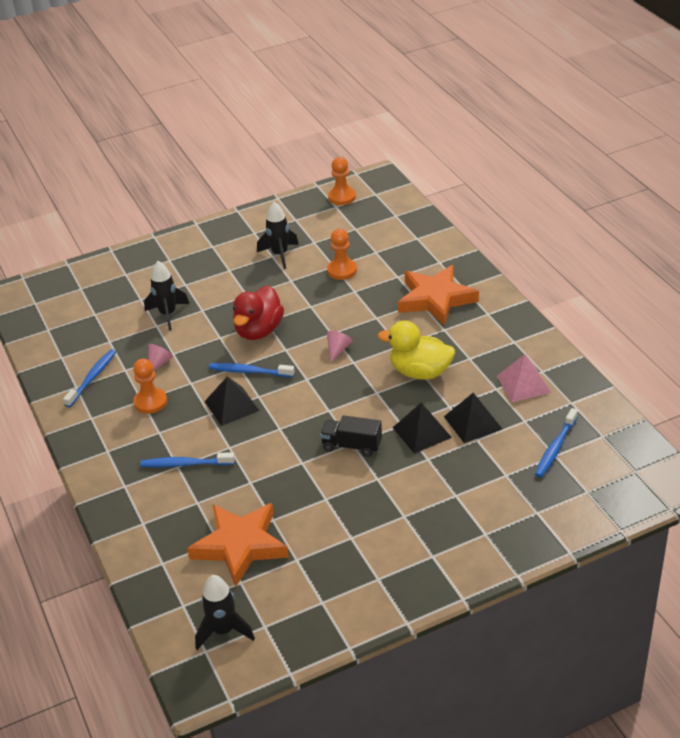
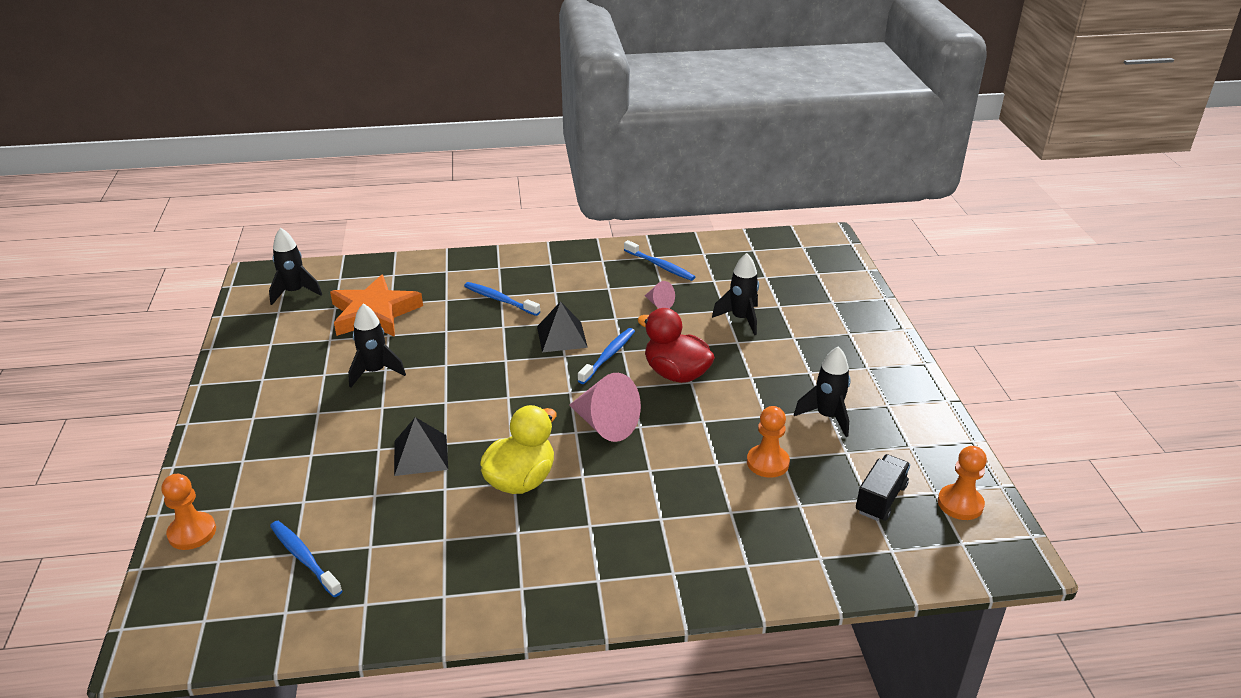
camera: 105 degrees right, 5 degrees down
orange pawn [133,359,167,414] -> orange pawn moved to [161,474,216,550]
blue toothbrush [140,452,235,468] -> blue toothbrush turned 75 degrees counterclockwise [464,282,540,316]
black truck [320,415,382,457] -> black truck moved to [856,454,910,521]
pink cone [327,331,353,362] -> pink cone [569,373,641,442], size x1.97
orange star [398,265,479,326] -> none
black pyramid [444,393,502,443] -> none
pink pyramid [497,355,551,402] -> none
none -> black rocket [348,304,406,388]

